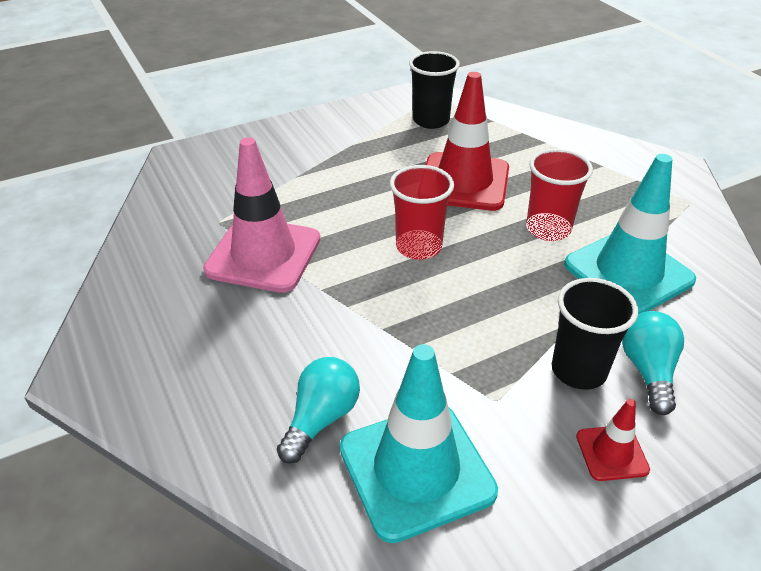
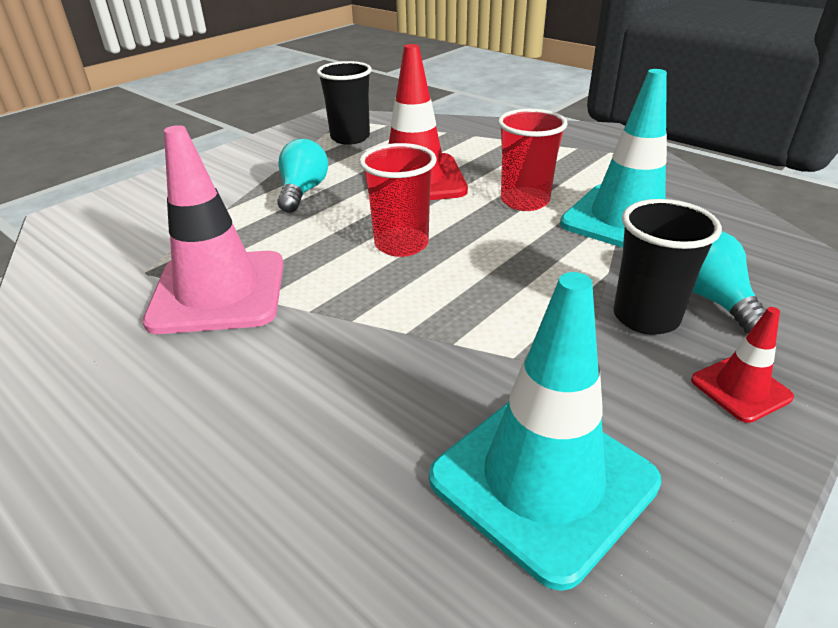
camera: 20 degrees left, 5 degrees down
turquoise light bulb [277,357,360,464] -> turquoise light bulb moved to [277,139,328,213]

